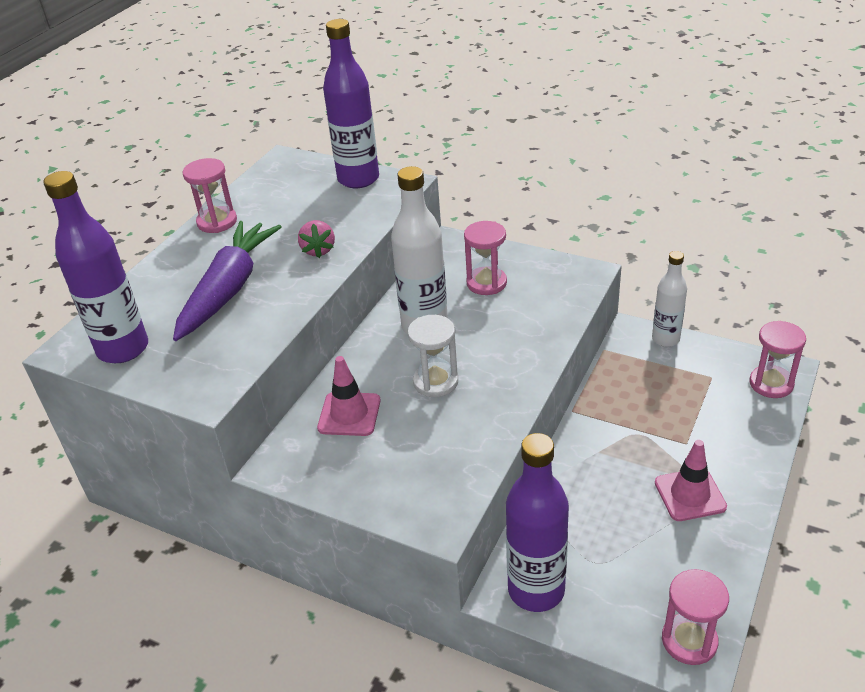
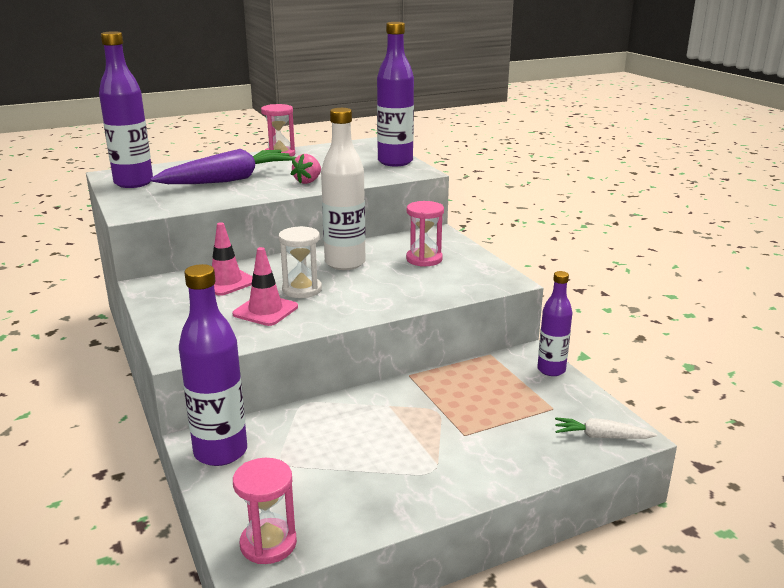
camera: 35 degrees right, 15 degrees down
white bottle [652,251,687,347] -> purple bottle [537,271,572,376]
pink traffic cone [655,440,727,521] -> pink traffic cone moved to [233,247,298,326]
pink hourglass [750,321,806,398] -> white carrot [555,417,657,439]

